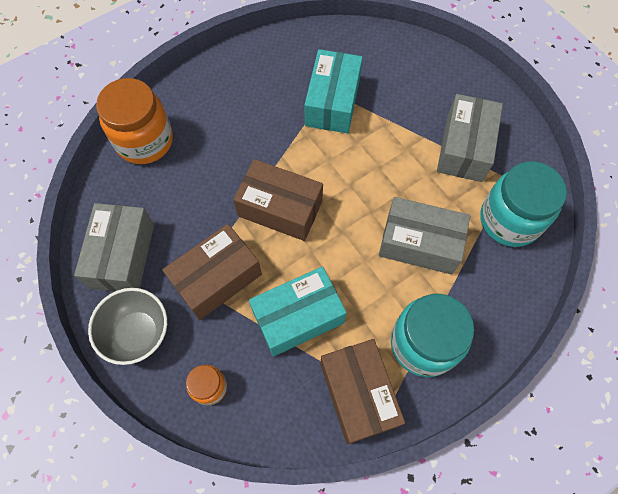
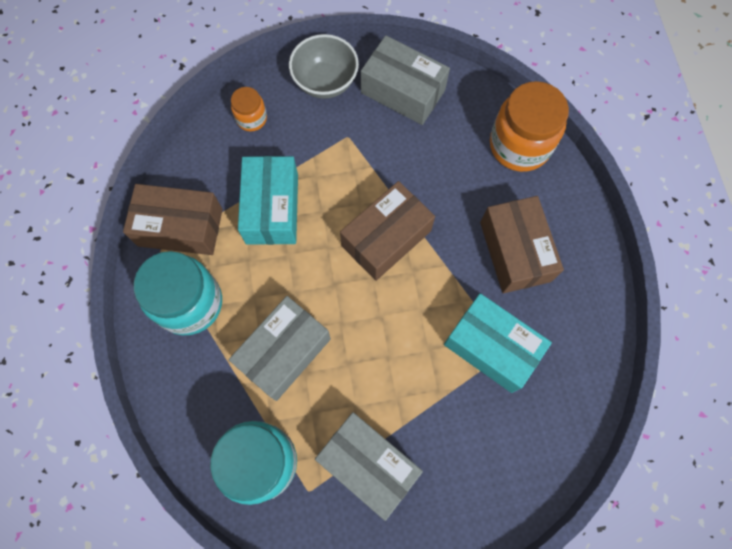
camera: 115 degrees right, 5 degrees up
brown box [162,224,262,320] -> brown box moved to [480,196,564,293]

